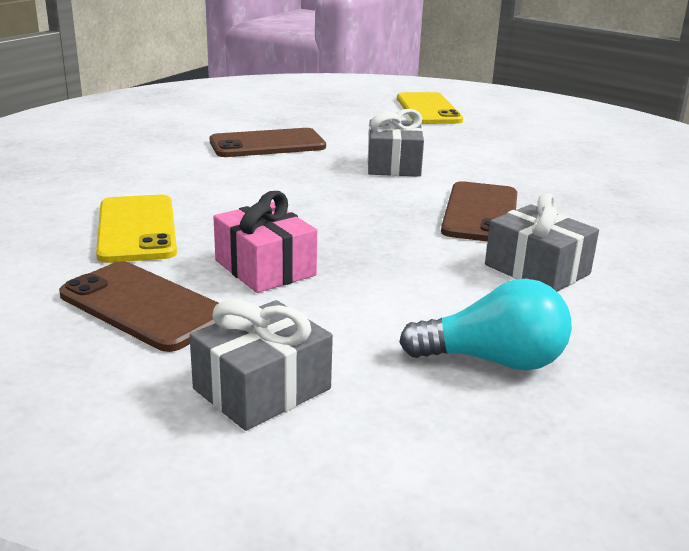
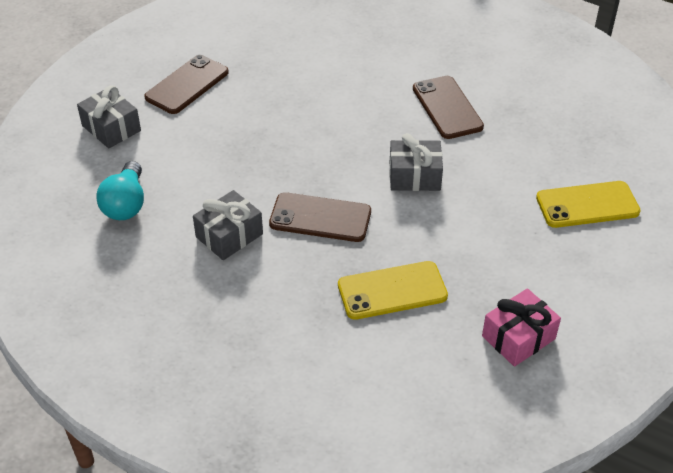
camera: 90 degrees right, 20 degrees up
yellow phone [96,195,177,263] -> yellow phone moved to [338,261,448,320]
pink gift [214,191,317,293] -> pink gift moved to [482,288,561,367]

